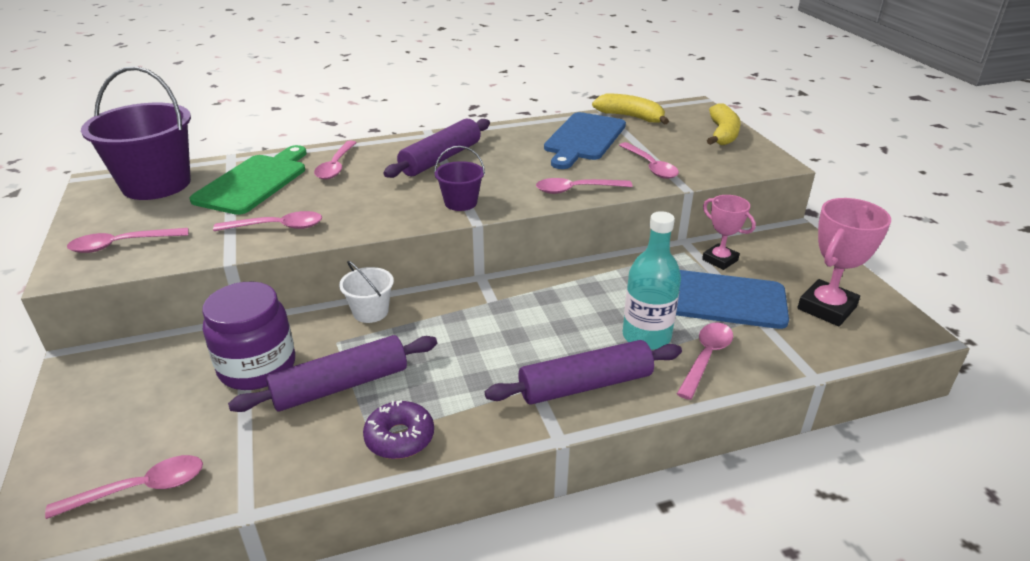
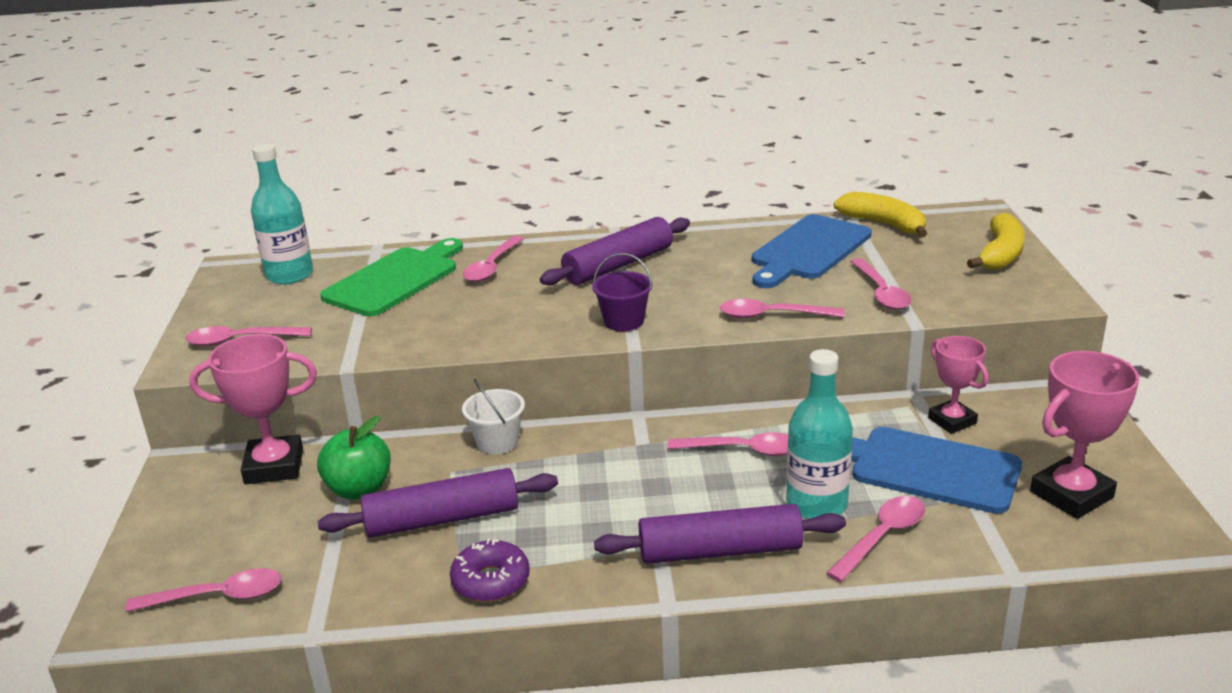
camera: 15 degrees right, 5 degrees down
purple bucket [81,66,191,200] -> turquoise bottle [251,144,313,284]
purple jar [202,282,295,390] -> green apple [317,416,391,500]
pink spoon [213,211,322,231] -> pink spoon moved to [667,432,788,456]
none -> pink trophy [189,334,317,484]

